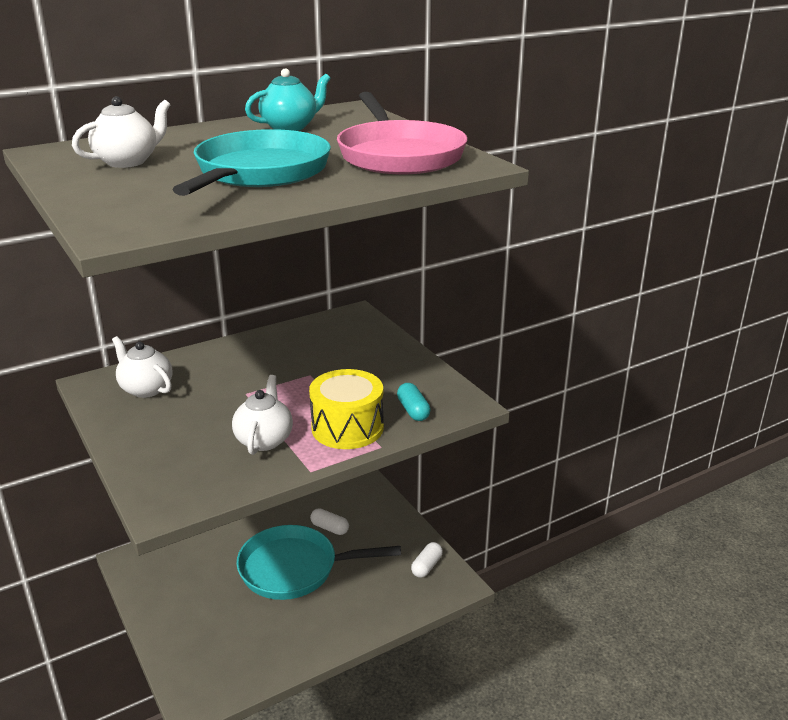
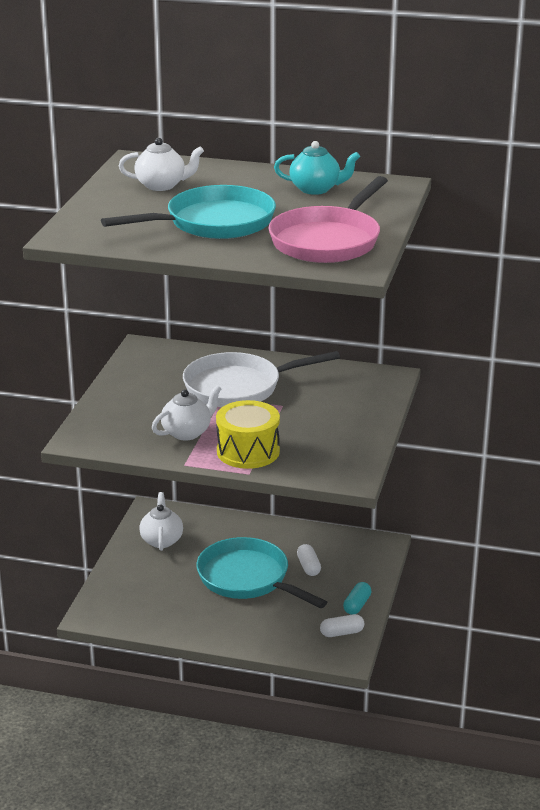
camera: 45 degrees right, 0 degrees up
white teapot [112,336,173,398] -> white teapot moved to [139,492,183,551]
turquoise capsule [397,383,431,421] -> turquoise capsule moved to [343,582,372,615]
none -> white pan [183,351,340,407]

